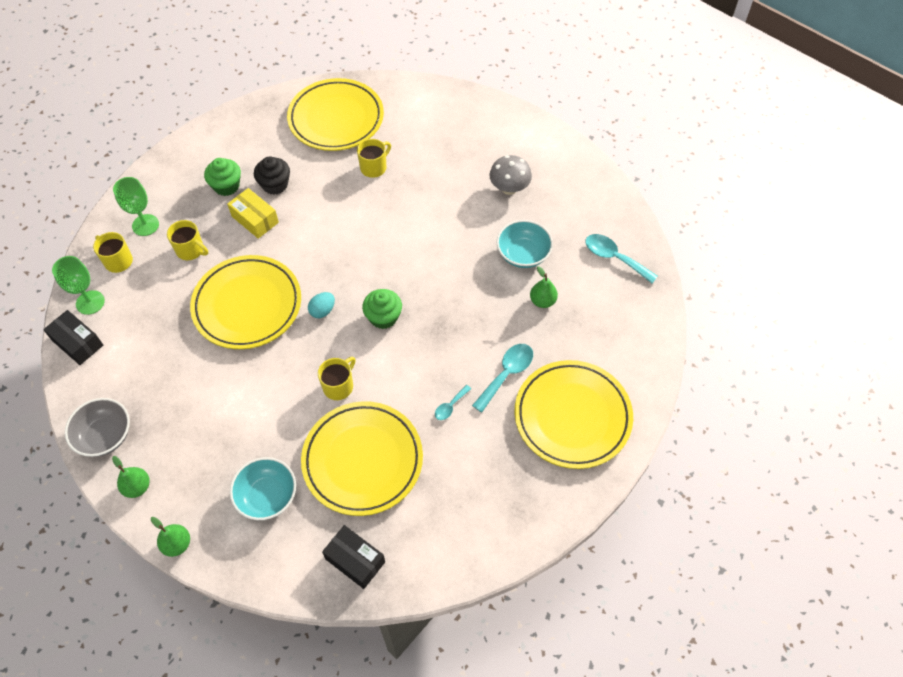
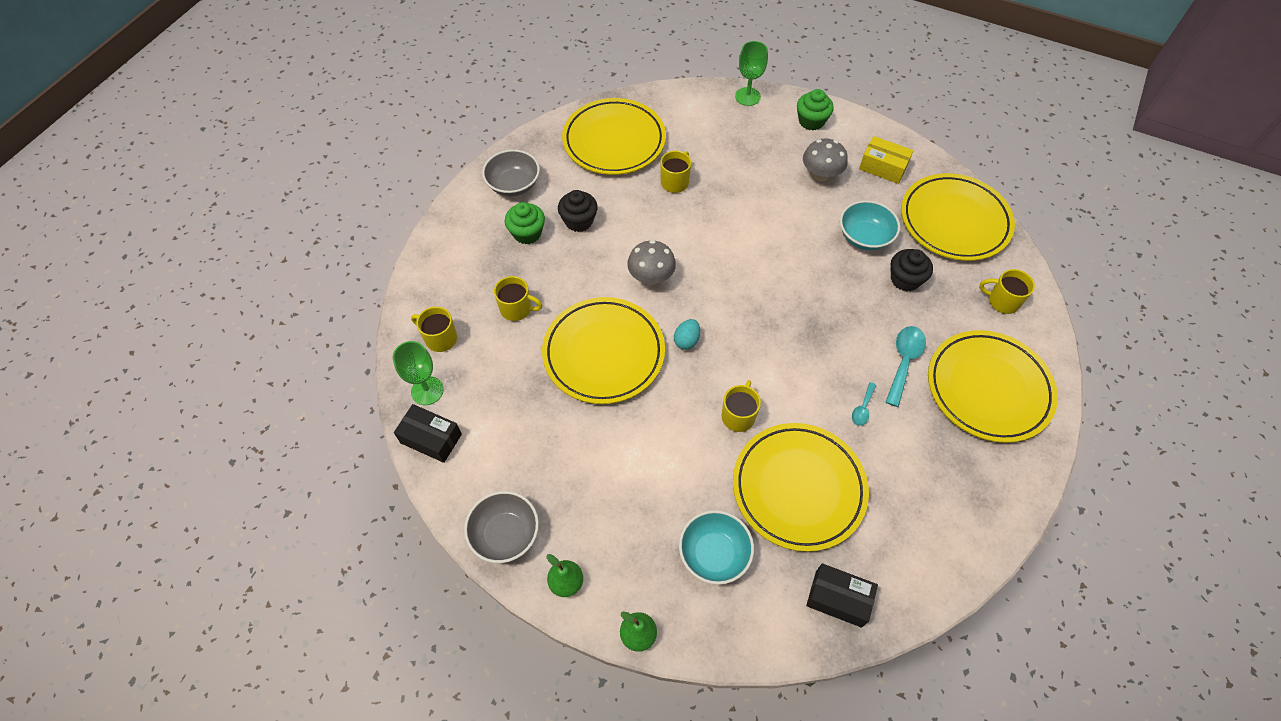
camera: 15 degrees left, 0 degrees up
green goblet [113,177,159,236] -> green goblet moved to [735,41,768,106]
yellow box [227,188,279,239] -> yellow box moved to [859,136,914,184]
green cupcake [362,289,402,329] -> green cupcake moved to [797,89,834,131]
green pear [530,266,558,308] -> black cupcake [890,249,933,291]
turquoise spoon [585,234,658,283] -> yellow plate [901,173,1015,261]
none -> grey bowl [482,150,540,197]
none -> grey mushroom [627,240,676,285]
none -> yellow mug [979,269,1035,314]

